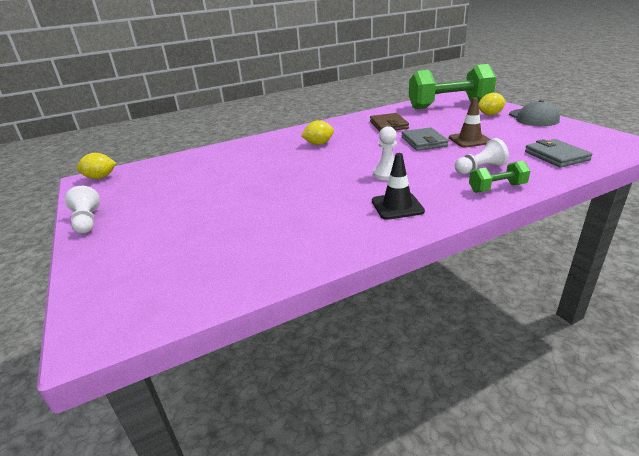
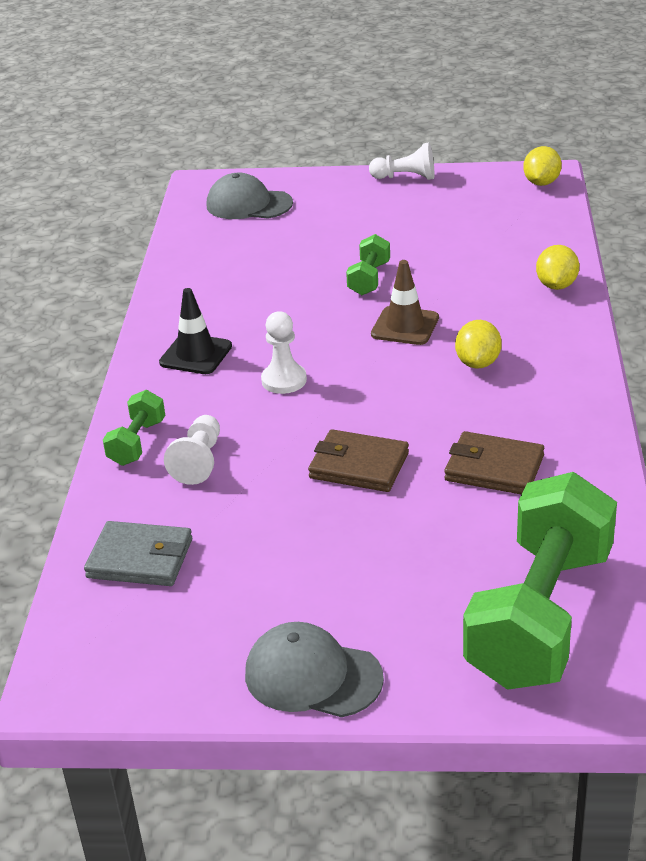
camera: 120 degrees right, 5 degrees up
grey wallet [402,127,449,151] -> brown wallet [308,429,409,492]
brown traffic cone [449,97,491,148] -> brown traffic cone moved to [371,260,439,345]
yellow lemon [478,93,506,115] -> yellow lemon moved to [536,245,579,290]
none -> grey cap [206,173,293,219]
none -> green dumbbell [346,234,390,295]

